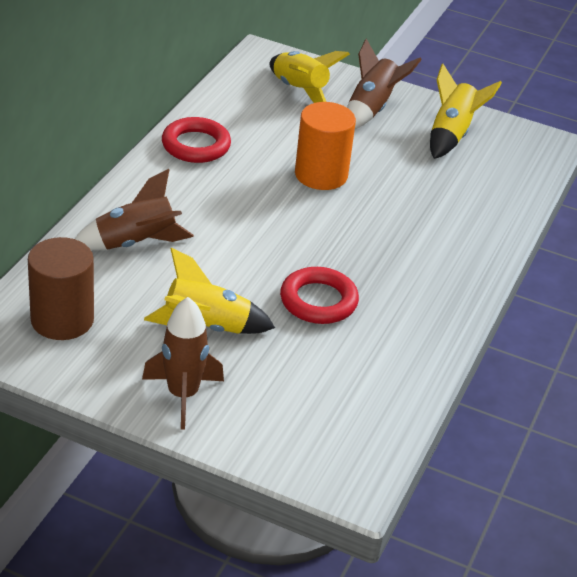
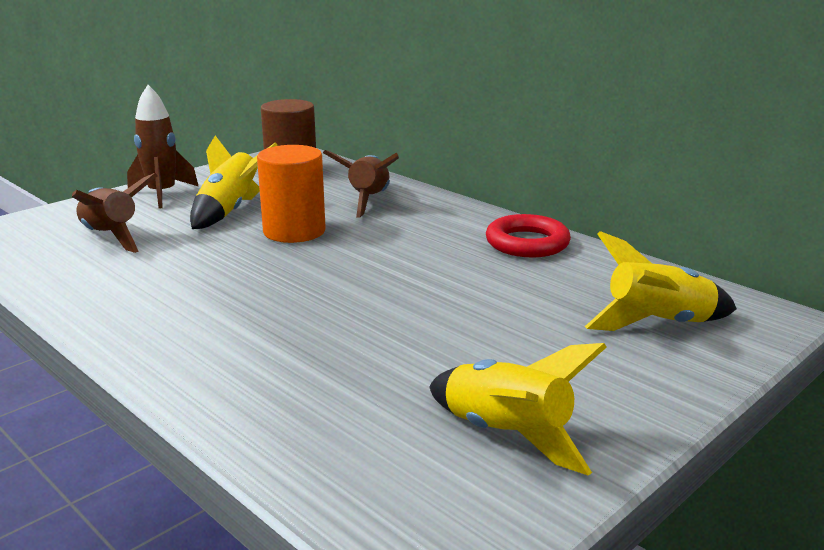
camera: 115 degrees right, 15 degrees down
red ring [280,267,359,324] -> none
orange cylinder [295,102,356,190] -> orange cylinder moved to [257,145,326,243]
brown rocket [347,39,422,129] -> brown rocket moved to [72,173,158,253]

